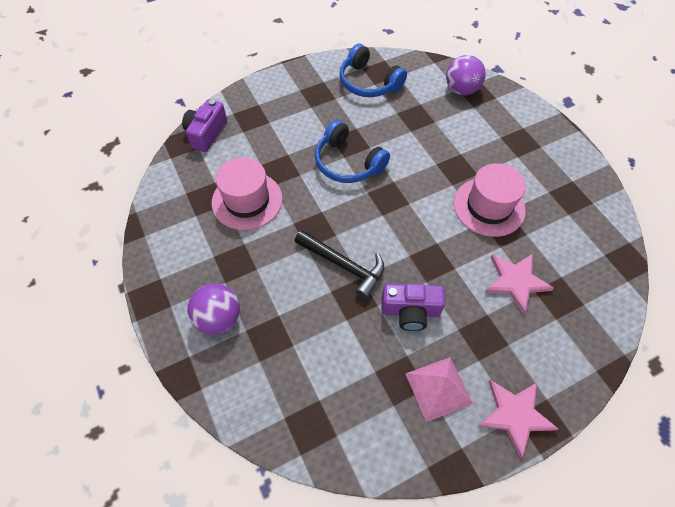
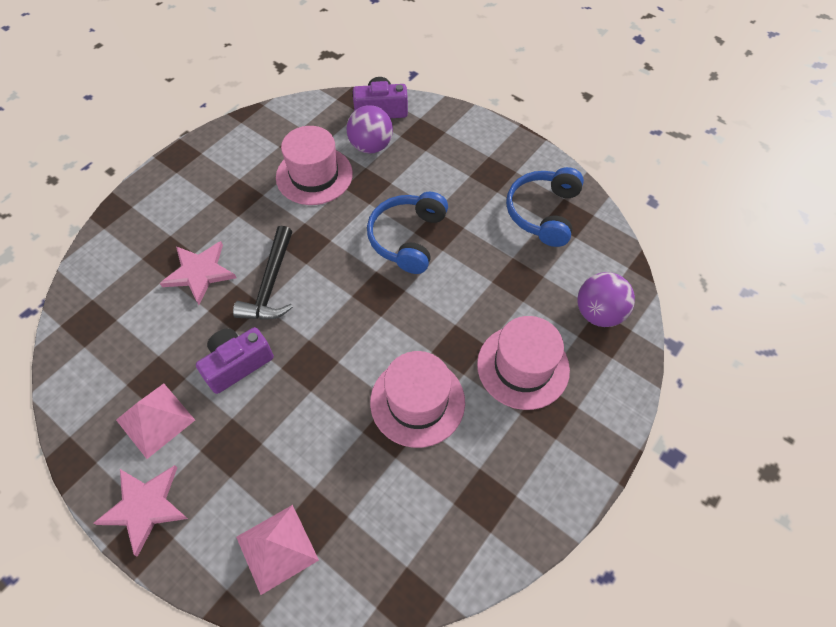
camera: 65 degrees right, 0 degrees up
purple ball [188,284,240,335] -> purple ball moved to [346,105,393,154]
purple camera [382,284,445,331] -> purple camera turned 75 degrees clockwise [196,327,274,394]
pink star [485,253,554,314] -> pink star moved to [160,241,236,305]
none -> pink pyramid [236,505,319,595]
none -> pink hat [477,316,570,410]

